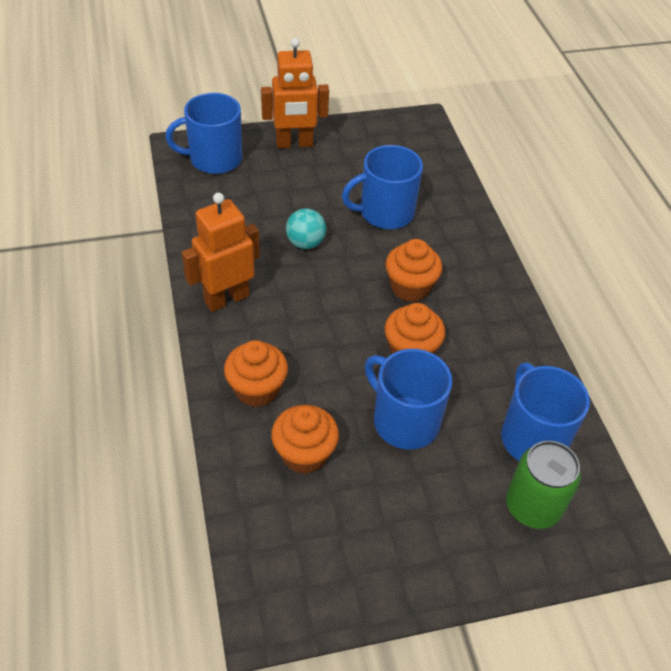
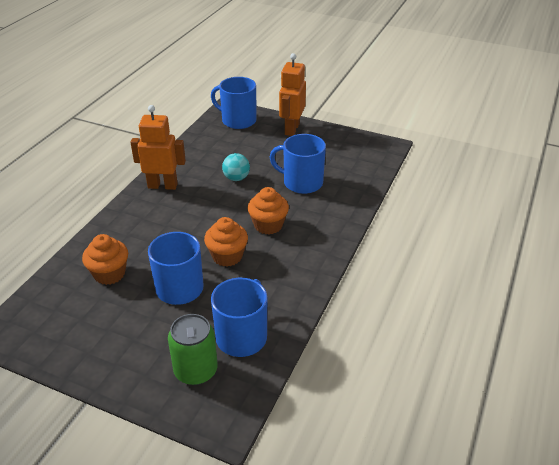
camera: 40 degrees right, 10 degrees down
orange cupcake [224,340,288,407] -> none
orange robot [261,38,329,148] -> orange robot turned 75 degrees clockwise [279,53,306,136]

